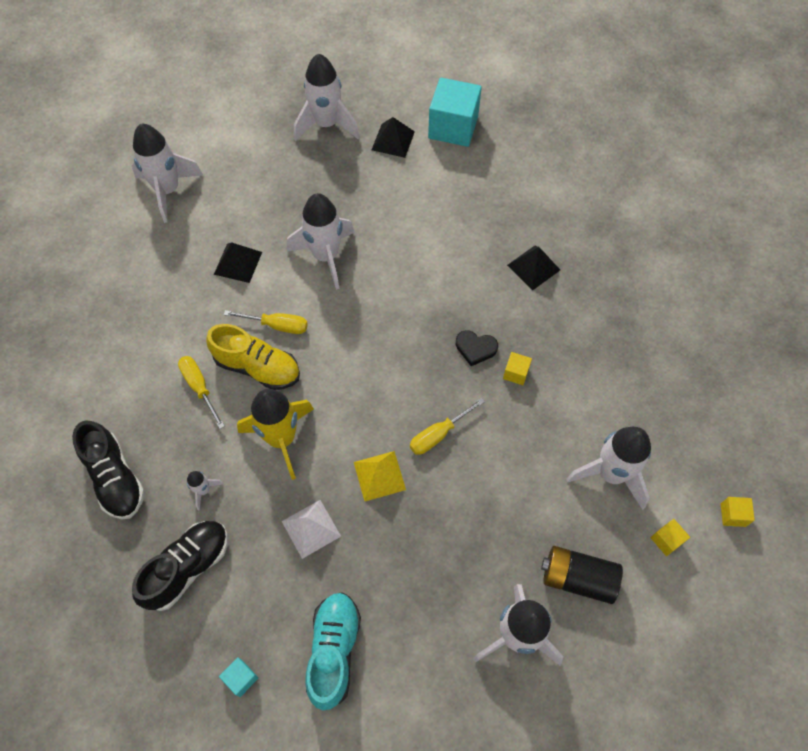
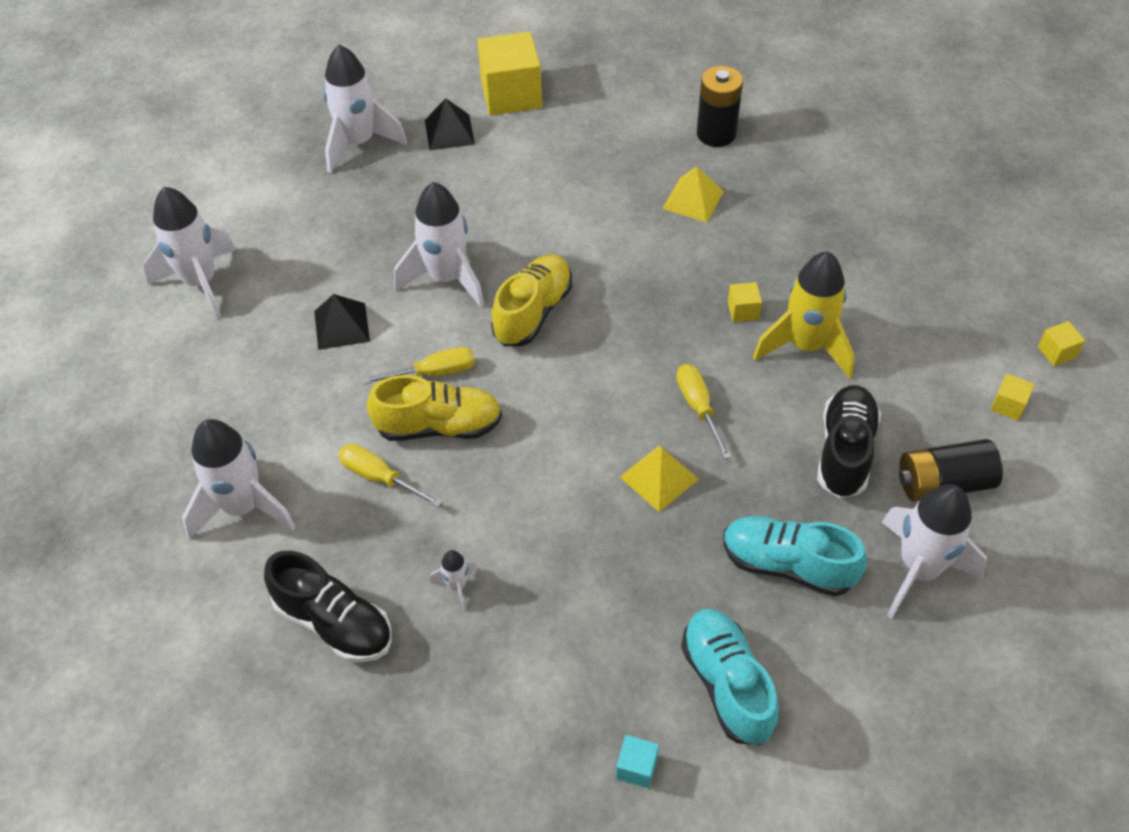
camera: 25 degrees left, 10 degrees down
black shoe [132,521,228,611] -> black shoe moved to [817,385,881,498]
yellow rocket [237,389,314,480] -> yellow rocket moved to [753,251,855,379]
white pyramid [282,500,341,559] -> none
yellow screwdriver [410,398,485,455] -> yellow screwdriver turned 135 degrees clockwise [677,364,731,460]
turquoise cube [428,78,482,147] -> yellow cube [477,31,542,115]
black heart [456,330,498,366] -> none
black pyramid [507,246,560,290] -> yellow pyramid [662,166,724,223]
white rocket [567,427,651,510] -> white rocket moved to [182,419,296,540]
none -> yellow shoe [491,254,572,346]
none -> black battery [697,66,743,147]
none -> turquoise shoe [723,516,867,596]

